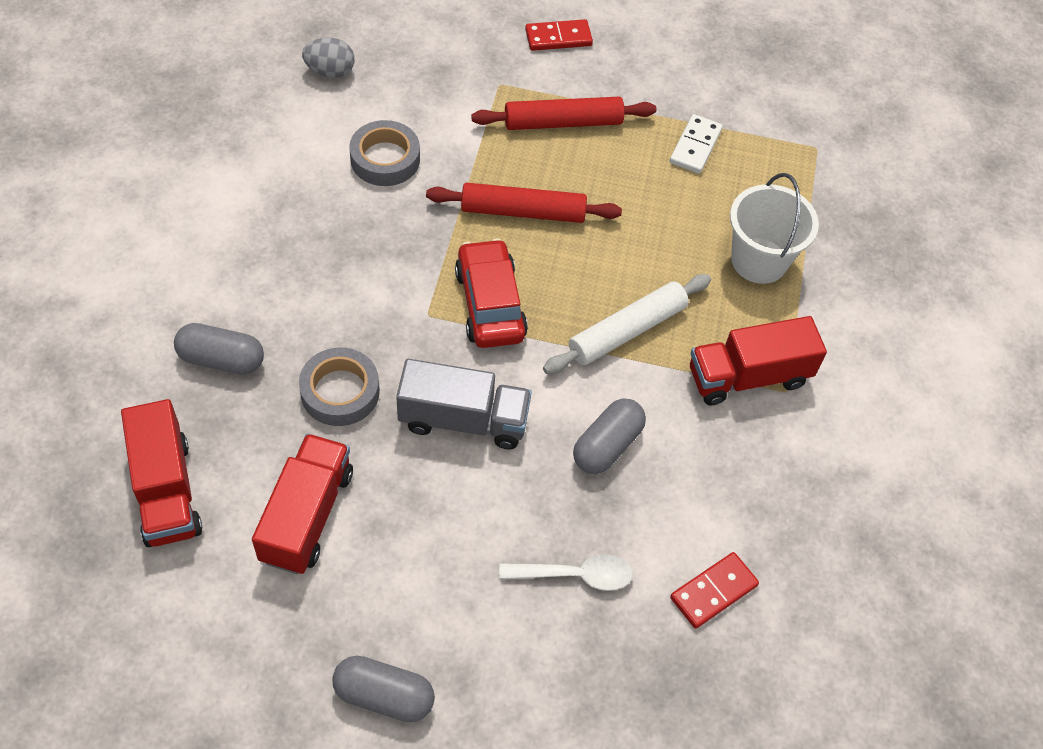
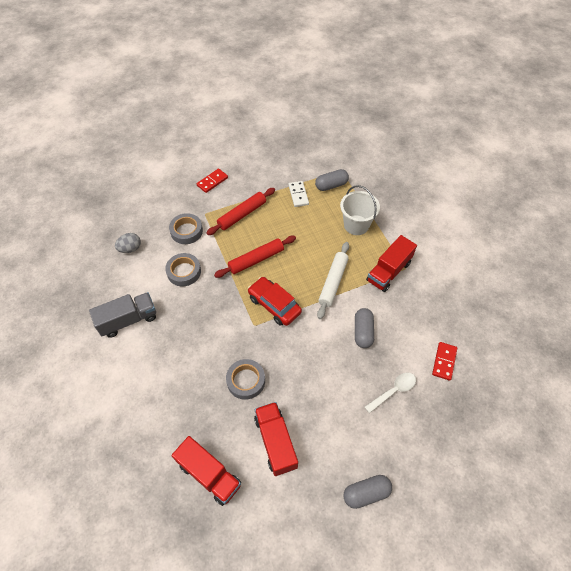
camera: 30 degrees left, 0 degrees up
grey capsule [174,323,264,375] -> grey capsule moved to [315,169,349,191]
grey truck [396,359,532,449] -> grey truck moved to [89,292,156,338]
none -> grey tape [169,213,203,244]

